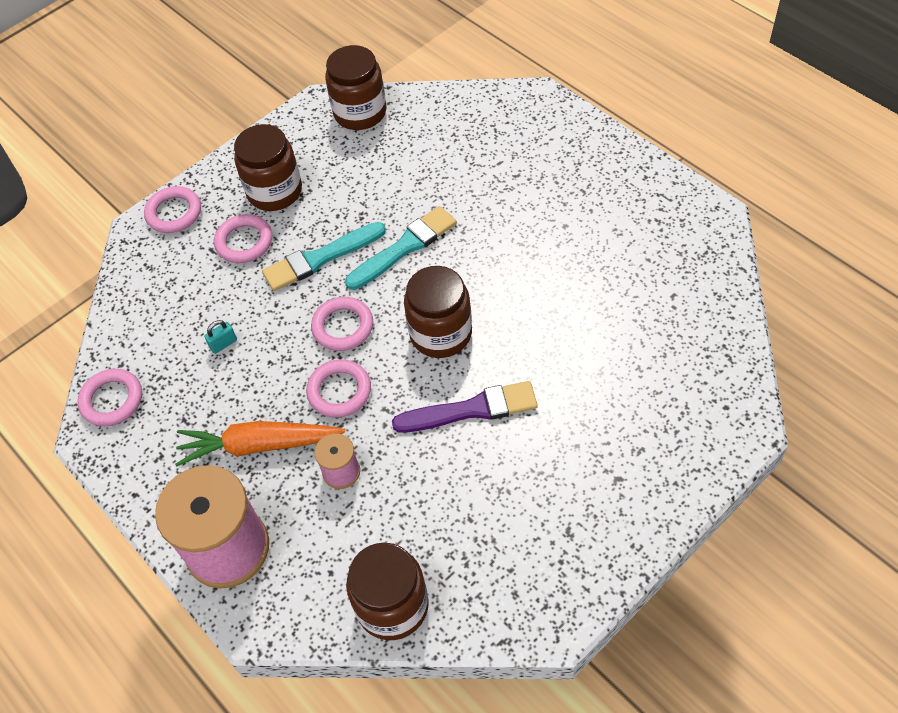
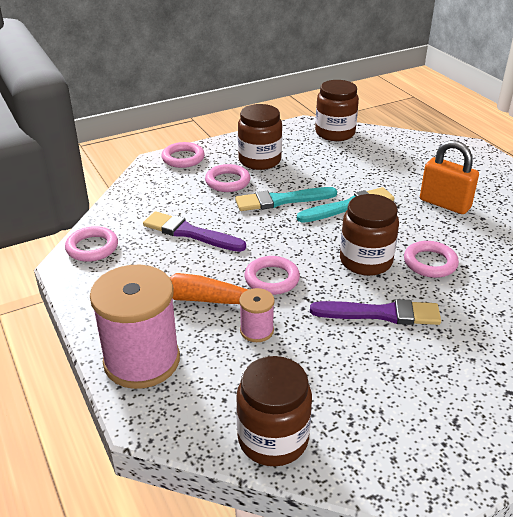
camera: 10 degrees right, 20 degrees down
turquoise padlock [204,320,237,354] -> purple brush [143,211,246,252]
pink ring [311,297,373,351] -> pink ring moved to [404,241,459,278]
none -> orange padlock [420,140,479,214]

